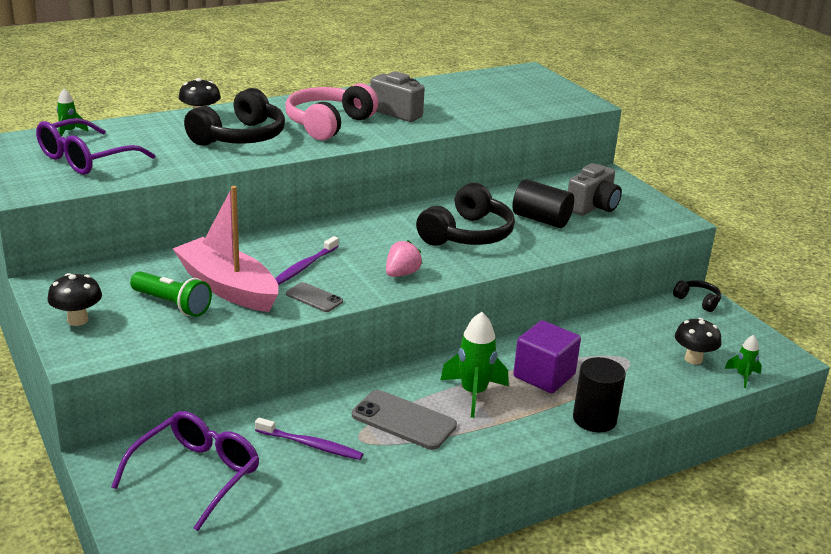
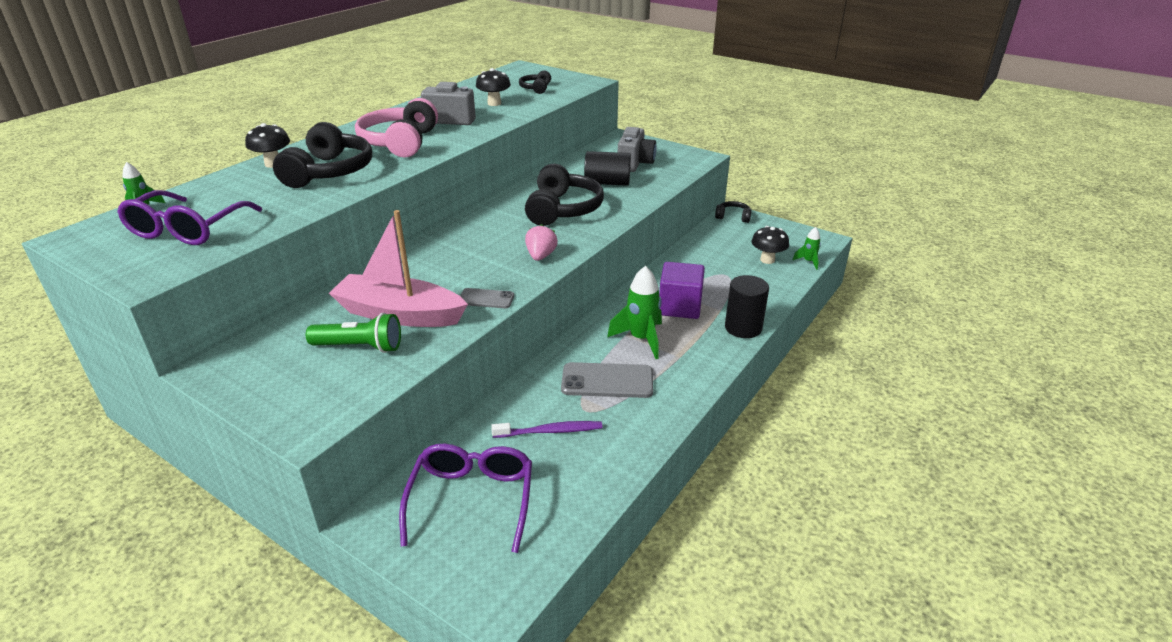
camera: 25 degrees left, 5 degrees up
black mushroom [48,273,102,326] -> black mushroom moved to [476,68,511,106]
purple toothbrush [275,236,339,285] -> none
none -> black headphones [519,70,551,94]

